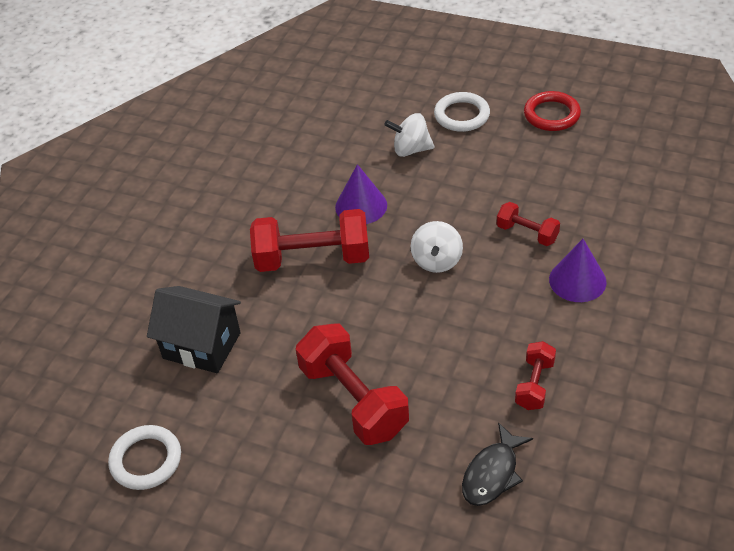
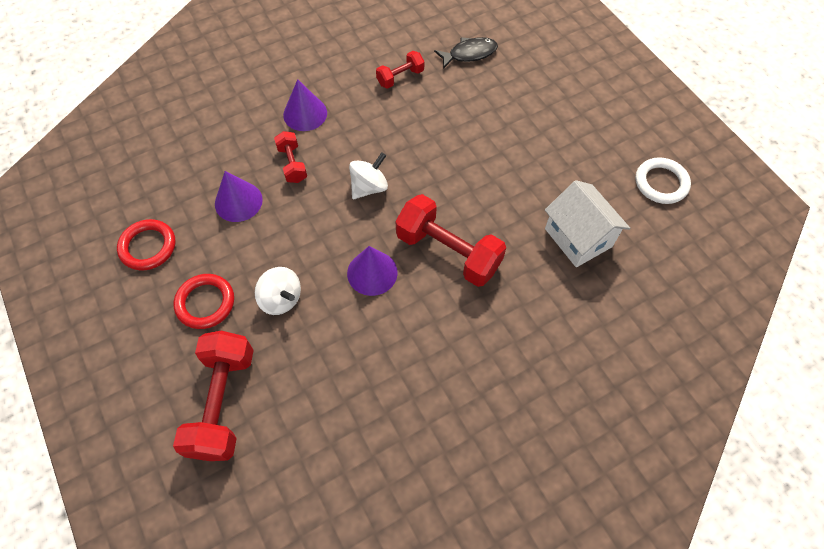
camera: 145 degrees left, 15 degrees up
black house [147,286,241,373] -> white house [545,180,630,267]
red dumbbell [296,324,409,445] -> red dumbbell moved to [173,331,254,461]
white ring [434,92,490,132] -> red ring [173,274,234,329]
none -> purple cone [215,171,263,222]

